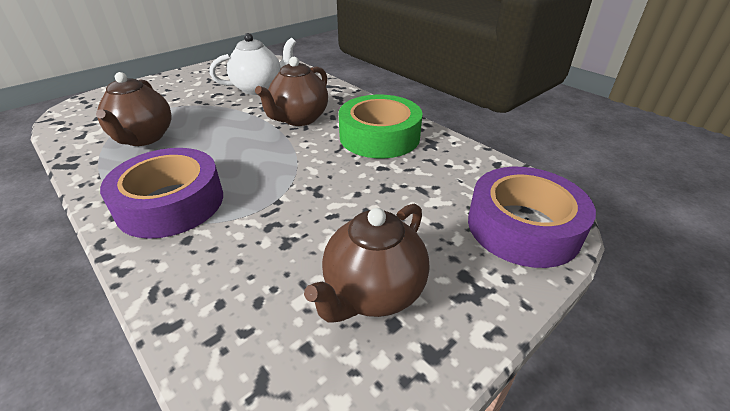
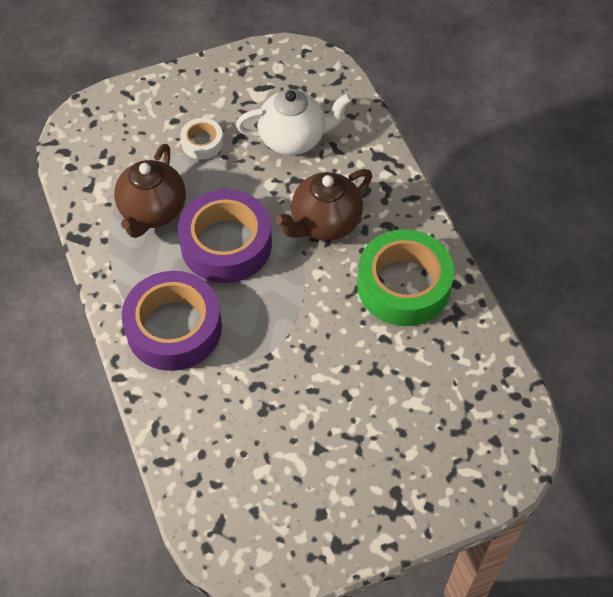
camera: 20 degrees right, 20 degrees up
brown teapot [304,204,429,323] -> none
purple tape [468,167,596,268] -> purple tape moved to [178,189,272,283]
none -> white tape [180,118,223,160]

